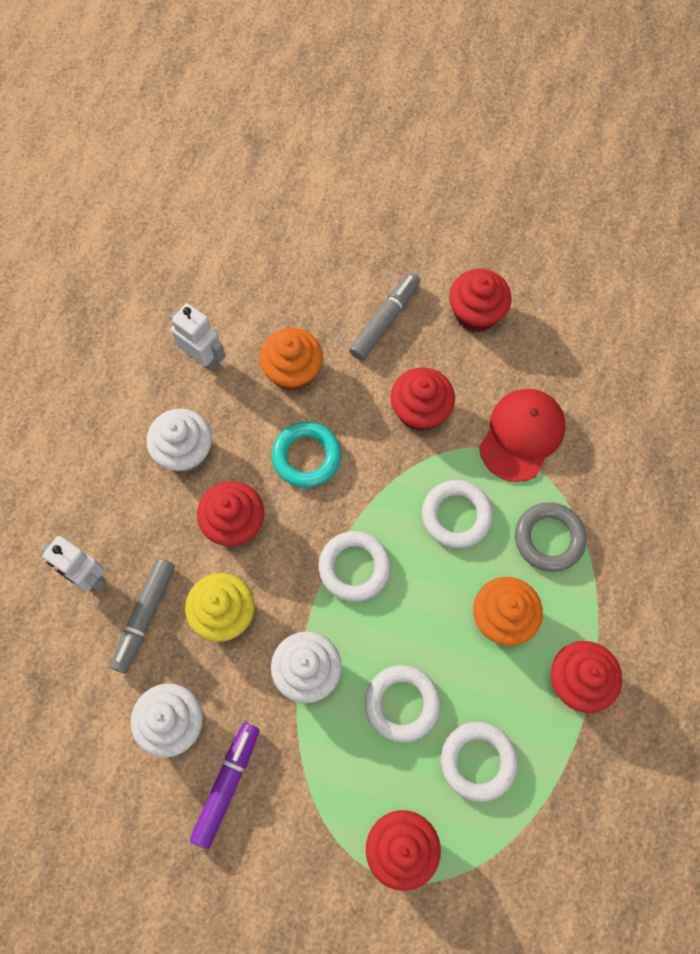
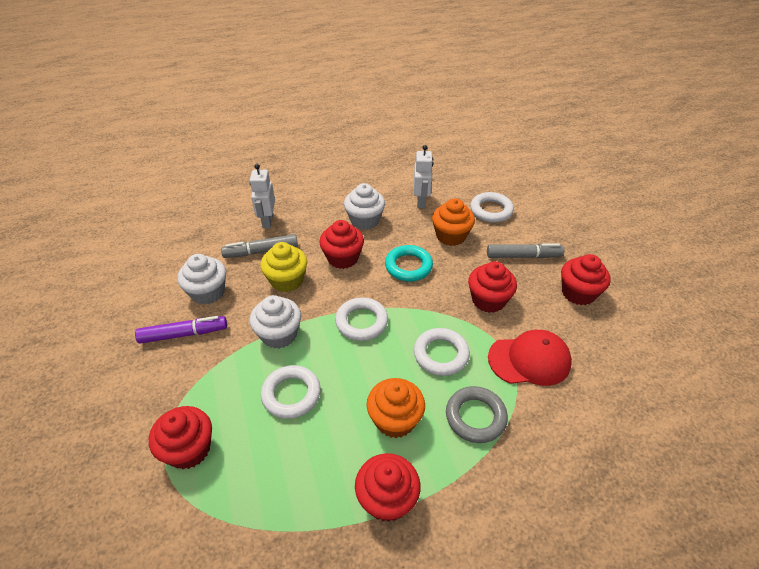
camera: 55 degrees right, 25 degrees down
white ring [440,722,518,802] -> white ring moved to [470,192,514,223]

